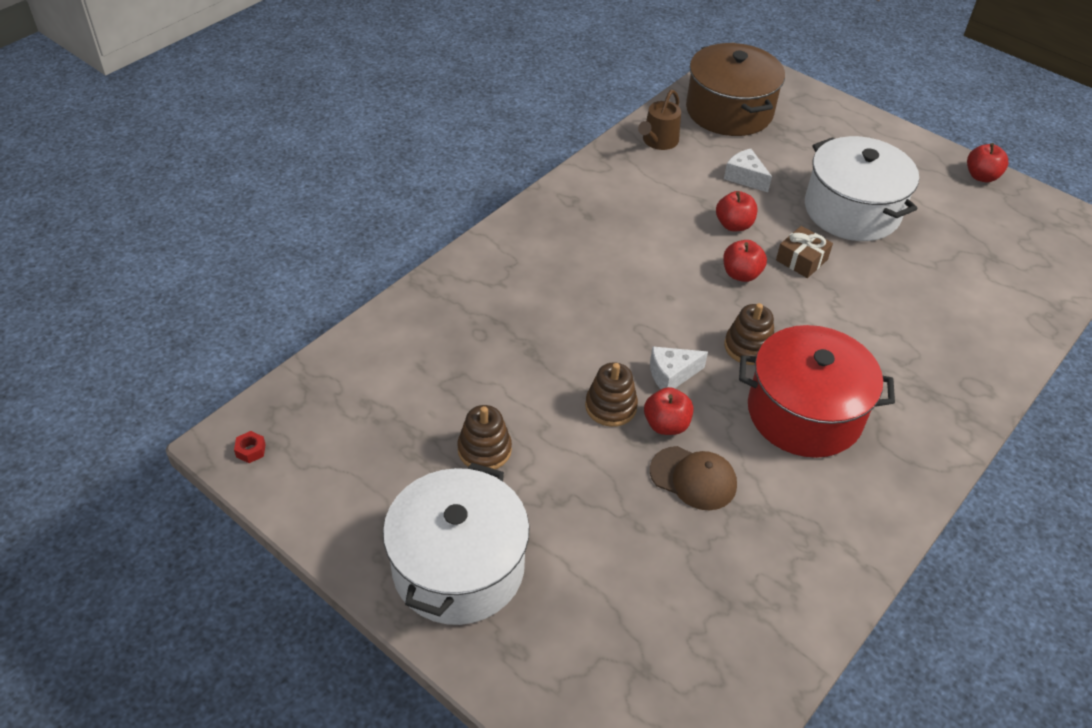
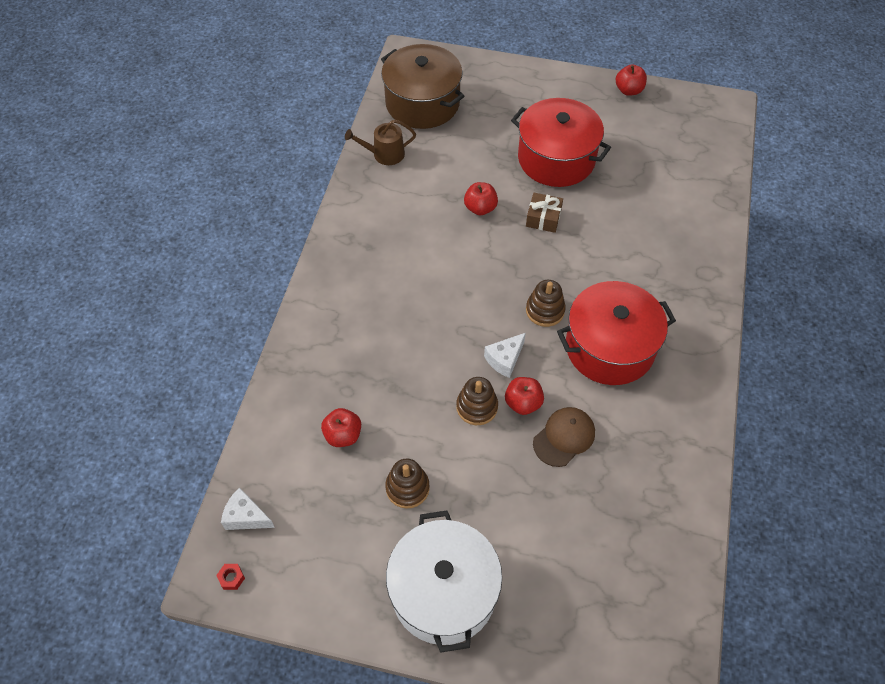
camera: 25 degrees left, 10 degrees up
brown watering can [638,90,681,150] -> brown watering can turned 75 degrees clockwise [345,120,416,165]
brown cap [650,446,737,510] -> brown cap turned 45 degrees counterclockwise [533,407,595,467]
red apple [723,240,767,282] -> red apple moved to [321,408,361,447]
white cheese [724,149,772,192] -> white cheese moved to [221,487,275,530]
white pot [805,136,919,241] -> red pot [511,98,611,187]

